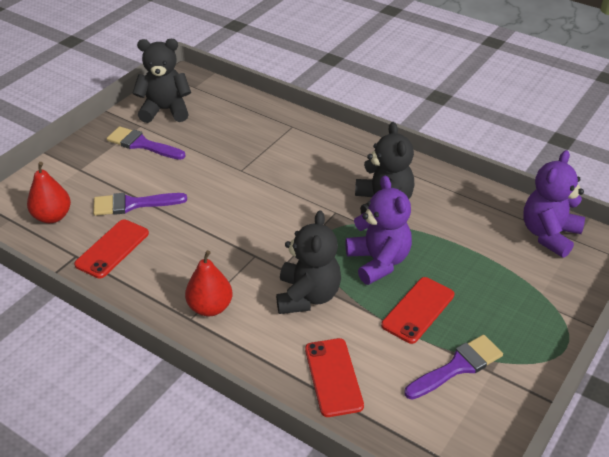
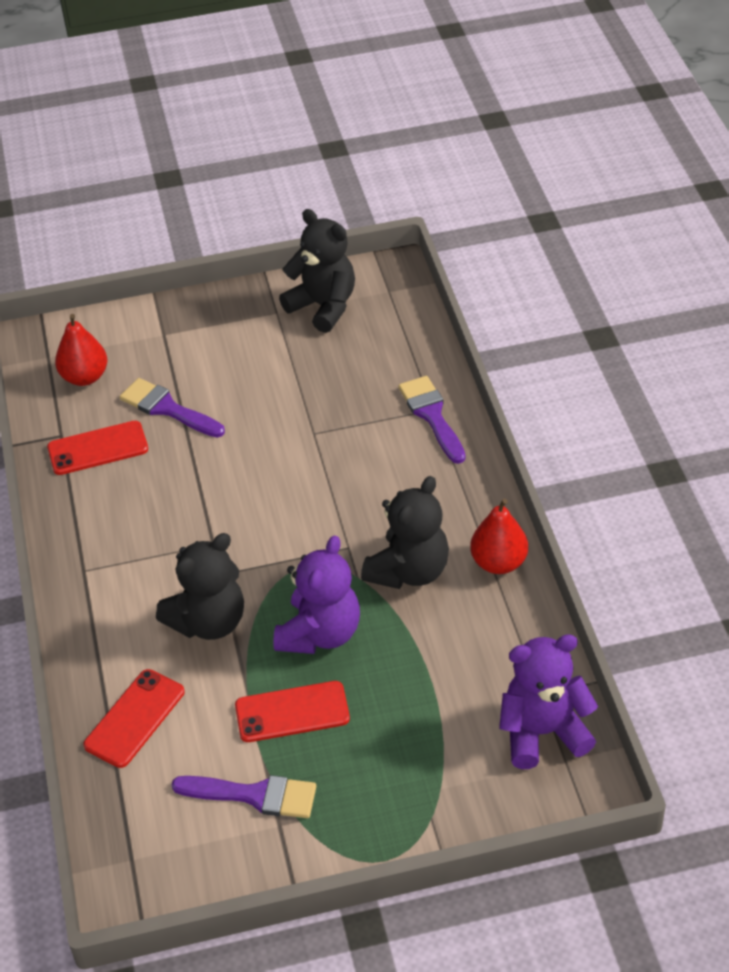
camera: 45 degrees right, 5 degrees up
purple brush [107,126,186,160] -> purple brush moved to [398,376,466,464]
red pear [185,250,232,316] -> red pear moved to [470,499,528,574]

